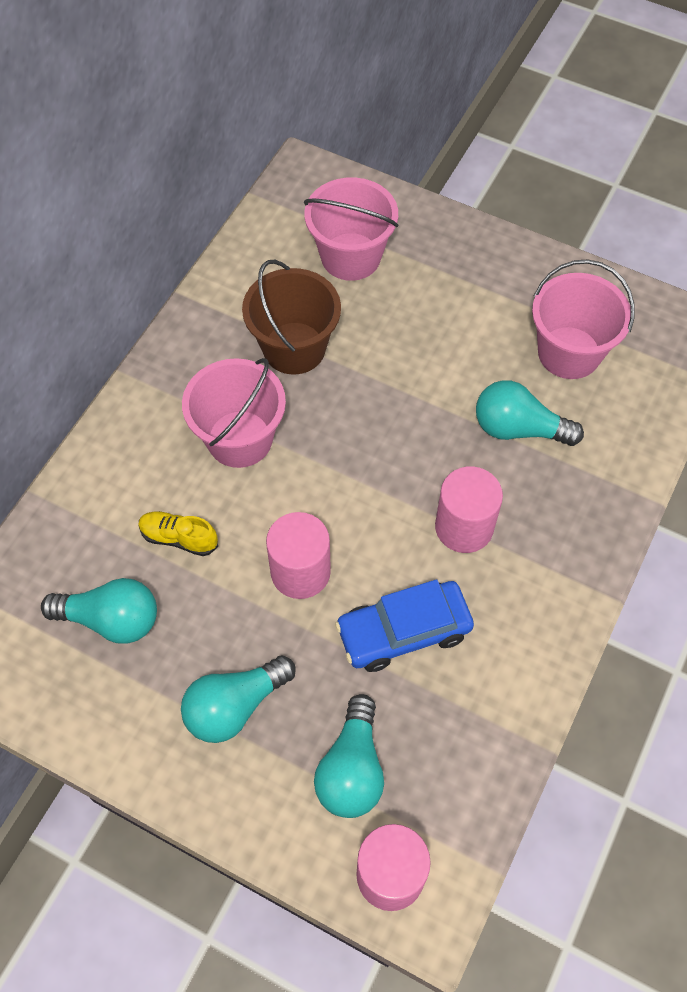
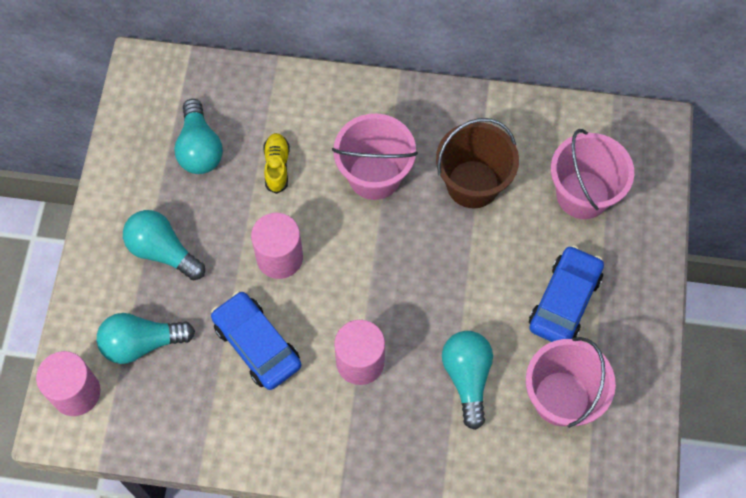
camera: 70 degrees right, 5 degrees up
none -> blue car [529,245,604,342]

